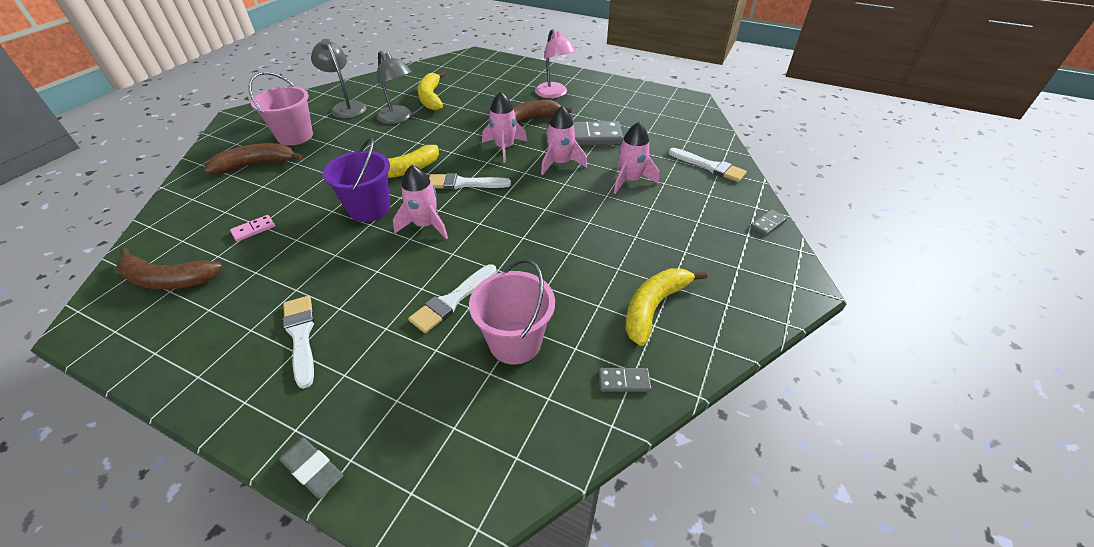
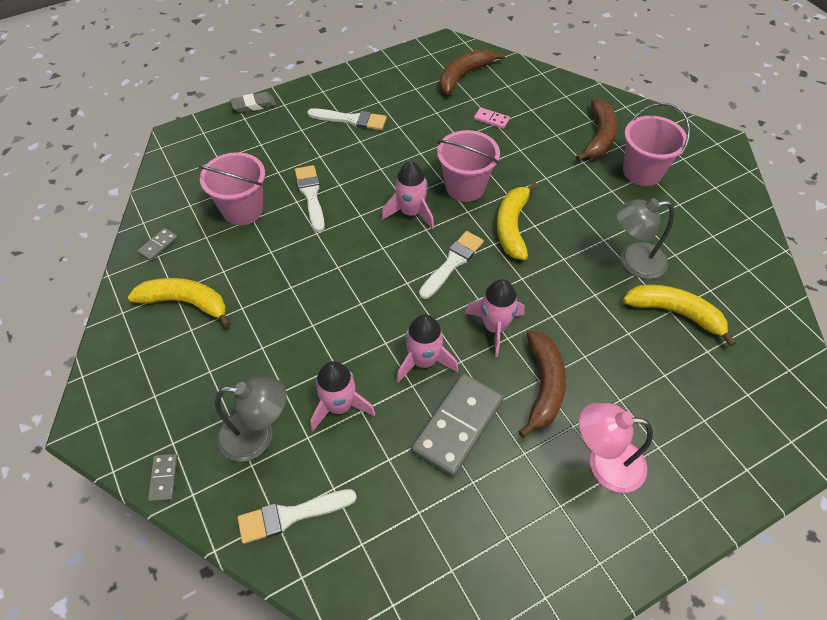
camera: 125 degrees right, 10 degrees up
pink domino [230,215,275,242] -> pink domino turned 60 degrees counterclockwise [474,107,510,129]
grey lamp [311,39,366,119] -> grey lamp moved to [215,377,287,462]
purple bucket [323,137,390,222] -> pink bucket [437,130,500,202]
yellow banana [625,268,707,346] -> yellow banana turned 60 degrees counterclockwise [128,278,231,328]

